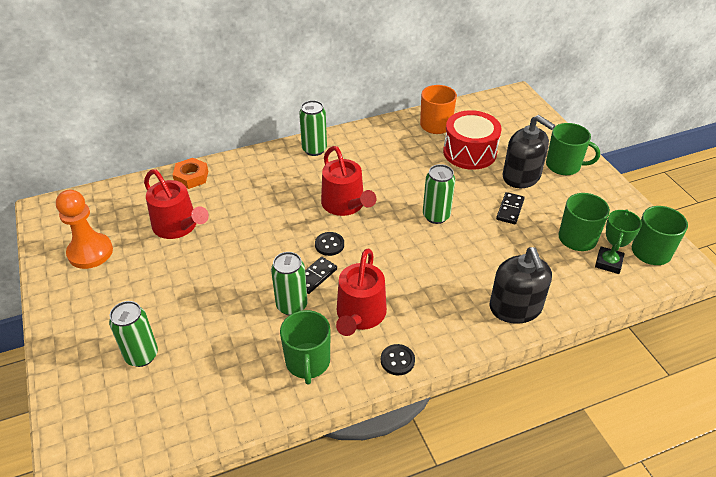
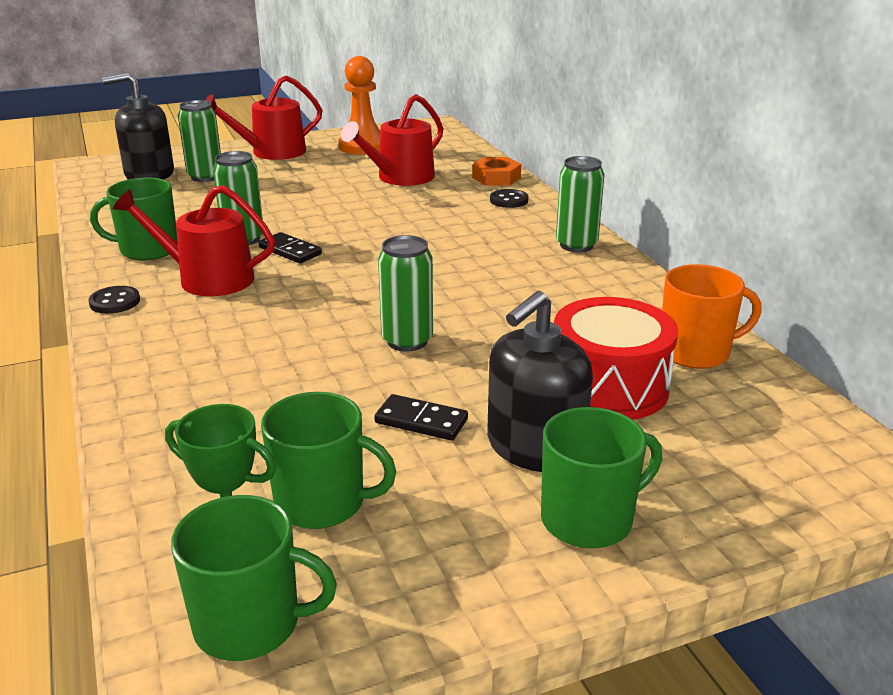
camera: 90 degrees right, 15 degrees down
black button [315,232,344,256] -> black button moved to [490,189,528,208]
red watering can [321,146,377,216] -> red watering can moved to [205,75,322,160]
black soap dispenser [489,247,552,324] -> black soap dispenser moved to [102,72,174,180]
green mug [546,123,600,175] -> green mug turned 135 degrees counterclockwise [541,407,662,549]

